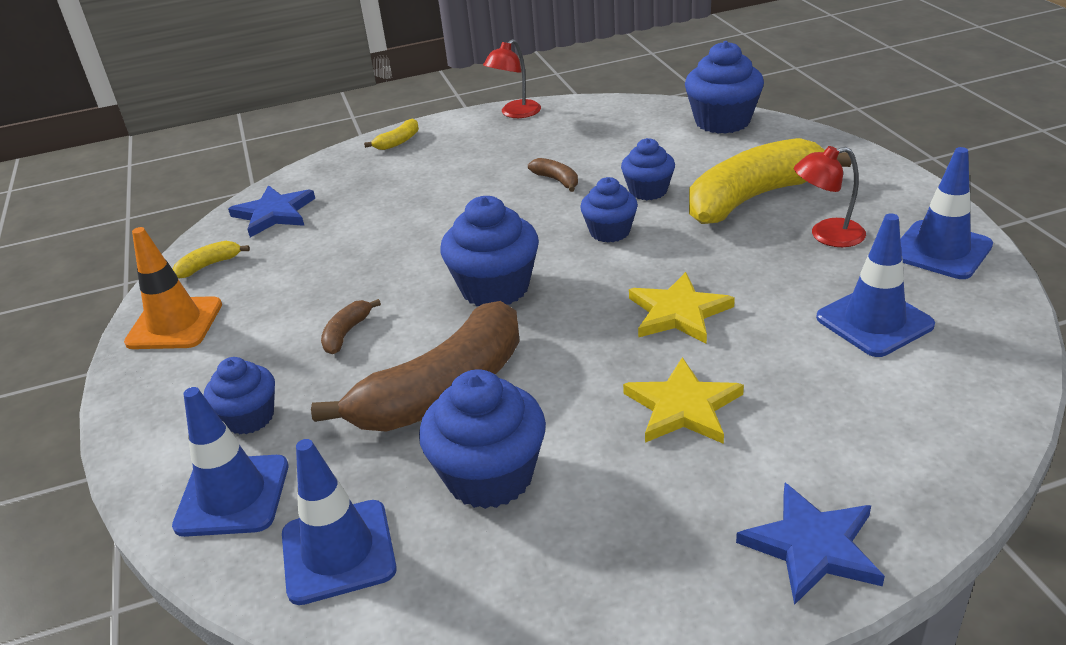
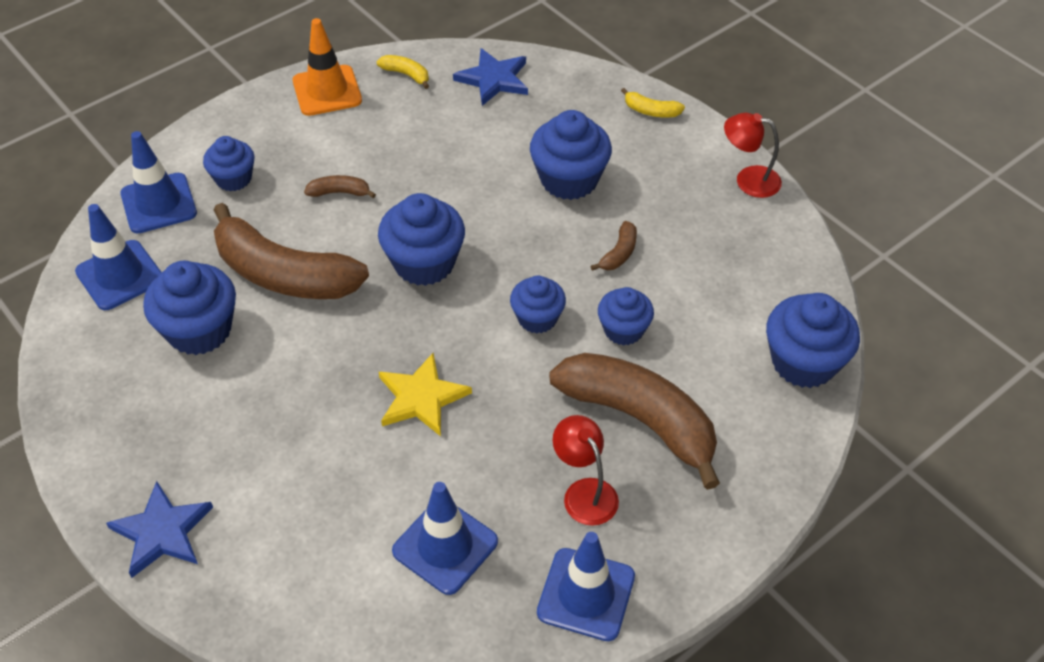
camera: 65 degrees right, 15 degrees up
yellow star [623,357,744,444] -> none
yellow banana [689,138,851,224] -> brown banana [549,353,720,490]
none -> blue cupcake [530,110,612,200]

